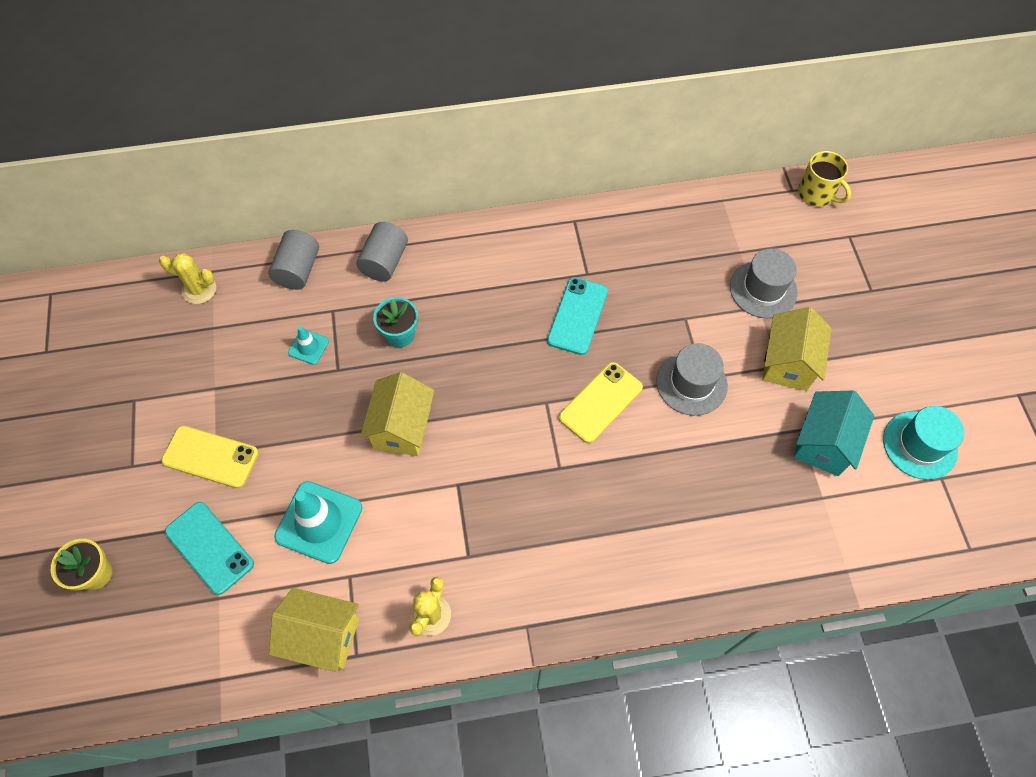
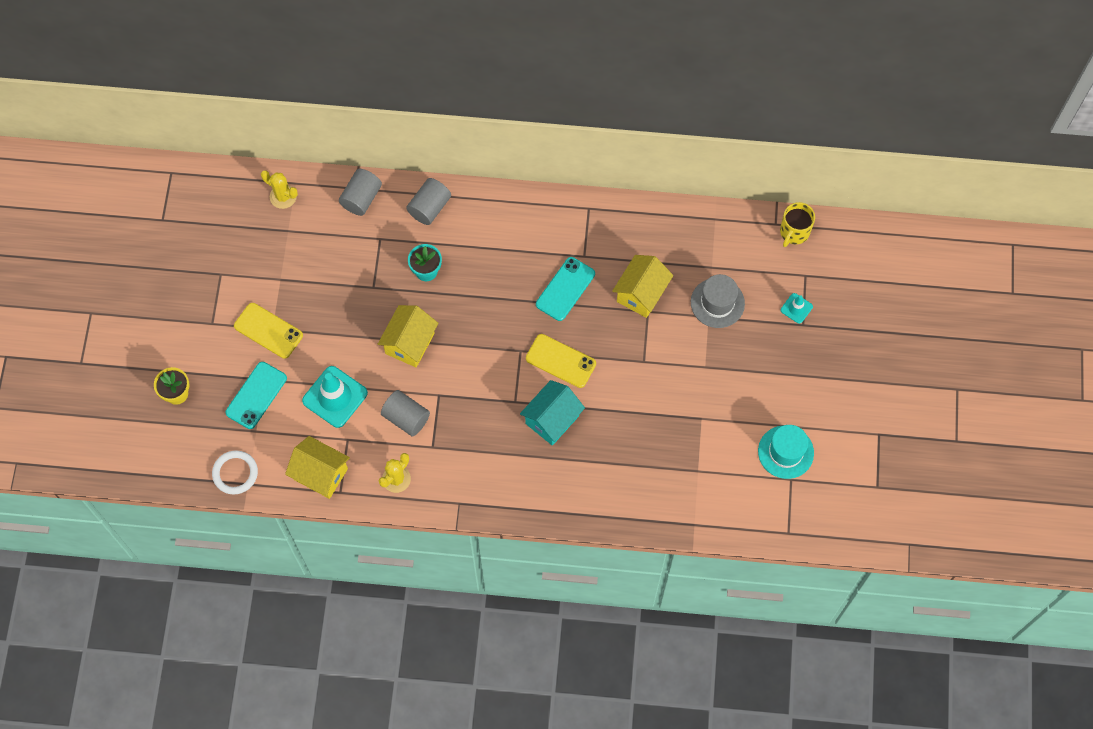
camera: 15 degrees right, 5 degrees up
turquoise phone [165,502,254,595] -> turquoise phone turned 60 degrees clockwise [225,362,287,429]
turquoise traffic cone [288,326,329,365] -> turquoise traffic cone moved to [781,293,813,324]
yellow phone [559,362,643,443] -> yellow phone turned 60 degrees clockwise [526,334,596,388]
grey hat [656,343,728,416] -> none
yellow house [762,307,832,391] -> yellow house moved to [612,255,673,318]
turquoise house [793,391,874,476] -> turquoise house moved to [520,380,585,446]
yellow mug [798,151,851,206] -> yellow mug turned 60 degrees clockwise [780,202,815,247]
none -> white ring [212,450,258,494]
none -> grey cylinder [381,390,430,437]

